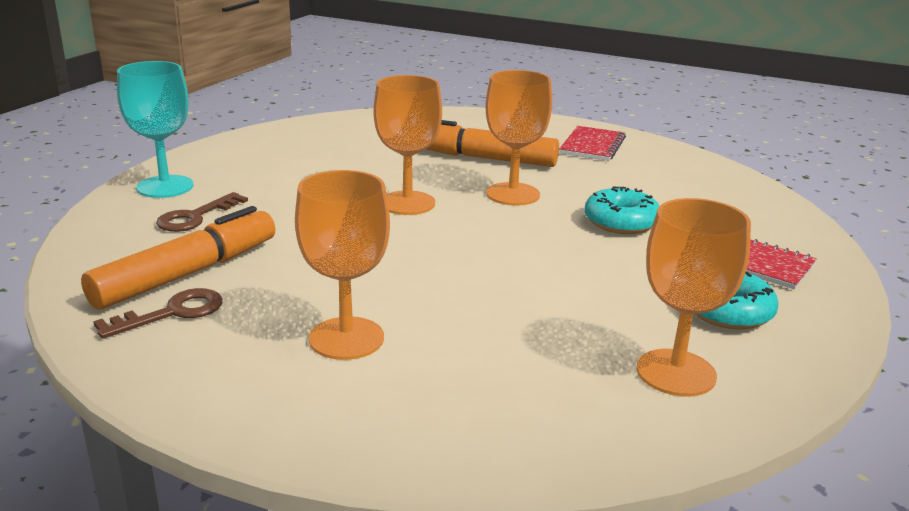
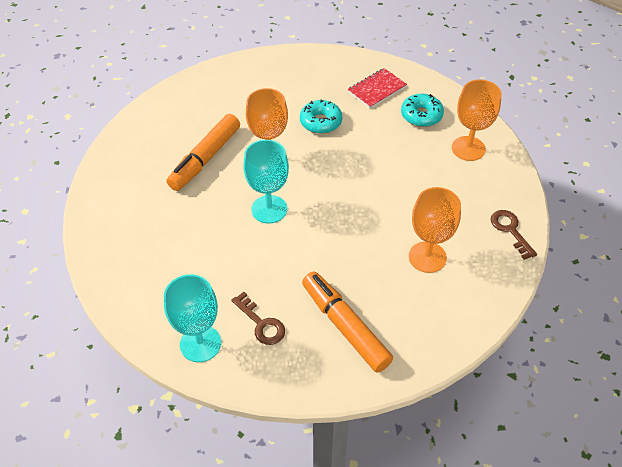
camera: 75 degrees left, 25 degrees up
brown key [93,288,223,339] -> brown key moved to [491,210,537,260]
orange goblet [374,75,442,215] -> turquoise goblet [243,140,289,223]
red notebook [559,126,626,161] -> none

